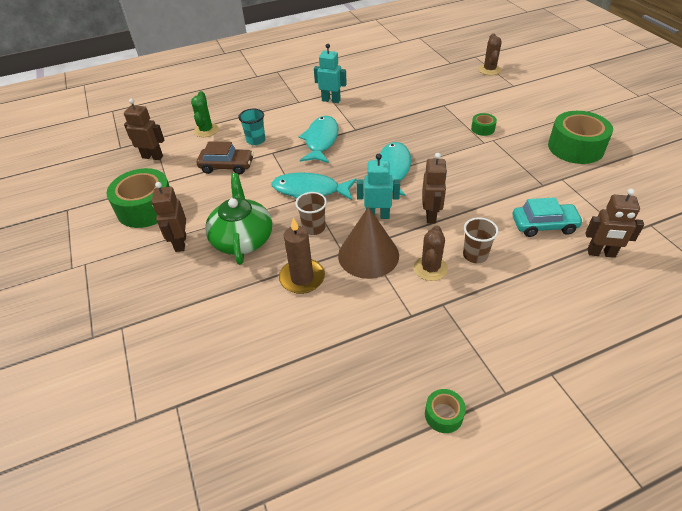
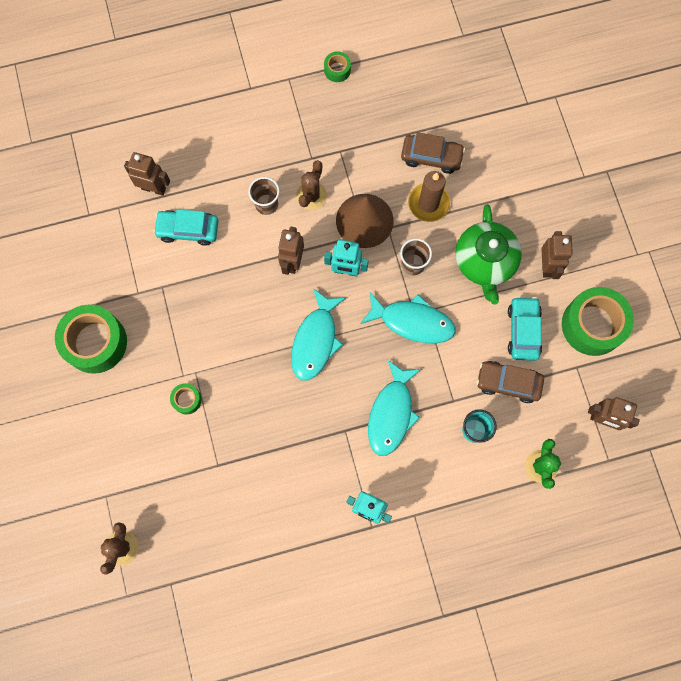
camera: 175 degrees left, 30 degrees up
none -> brown car [401,132,465,174]
none -> turquoise car [508,296,542,361]

